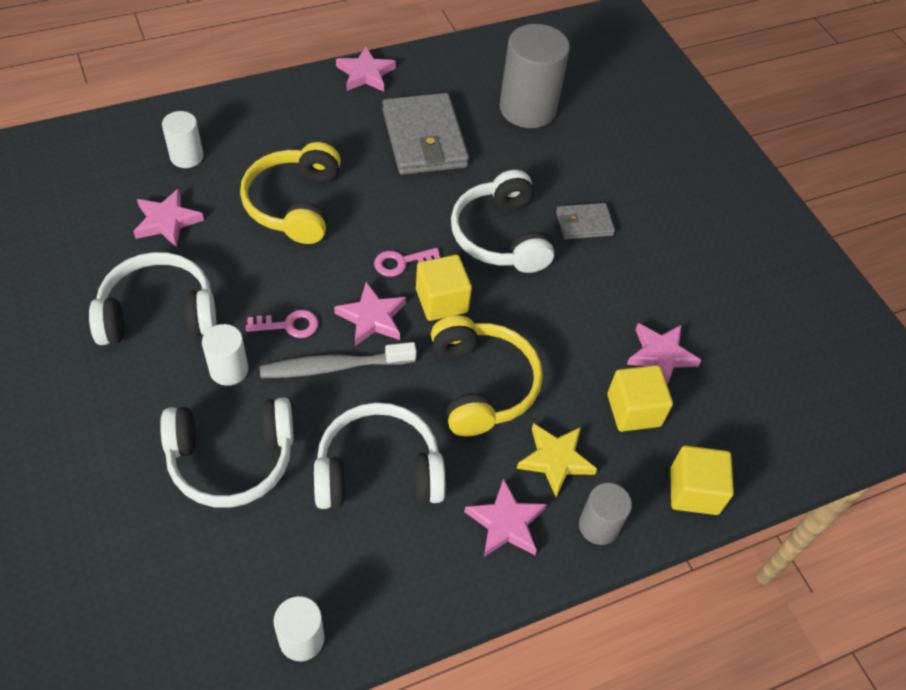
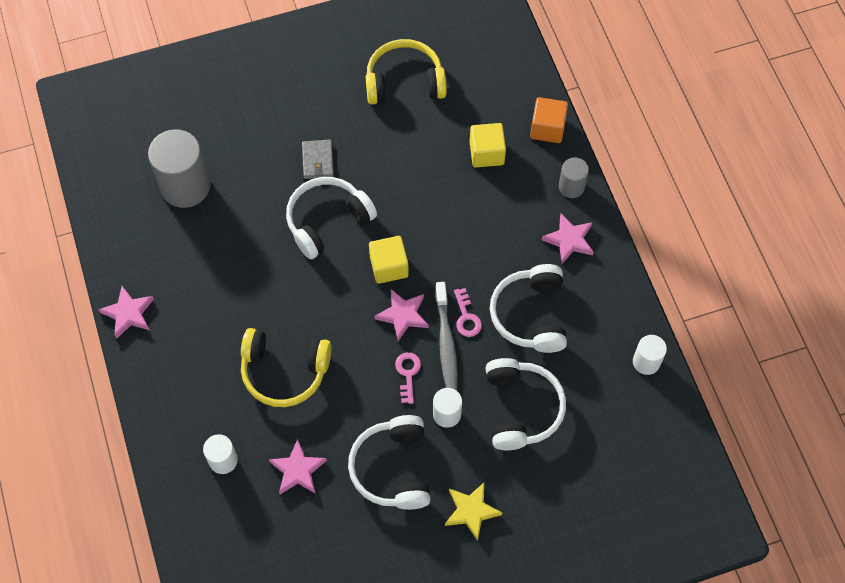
camera: 80 degrees left, 10 degrees up
pink key [374,248,440,277] -> pink key moved to [454,288,482,337]
grey wallet [382,93,469,175] -> none
yellow headphones [431,315,543,436] -> yellow headphones moved to [366,39,447,105]
white headphones [451,170,554,273] -> white headphones turned 150 degrees clockwise [286,177,377,259]
yellow star [517,423,597,497] -> yellow star moved to [445,483,502,541]
pink star [627,323,701,385] -> none
yellow cube [670,446,734,515] -> orange cube [530,97,568,143]

